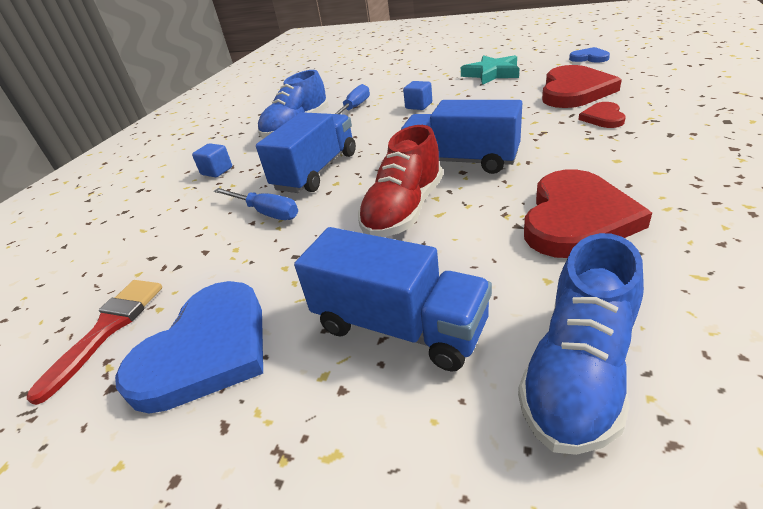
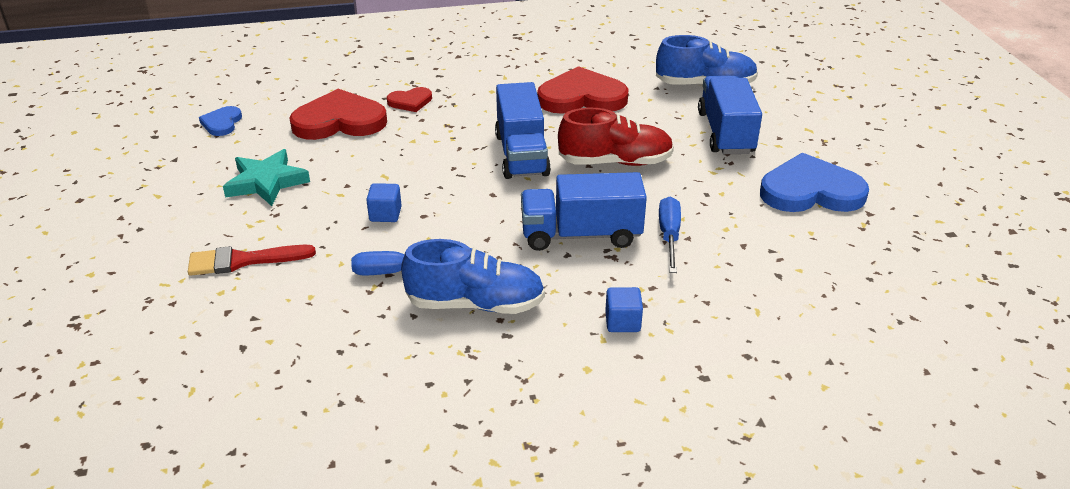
camera: 125 degrees left, 0 degrees up
red brush [27,280,162,405] -> red brush moved to [188,245,316,276]

